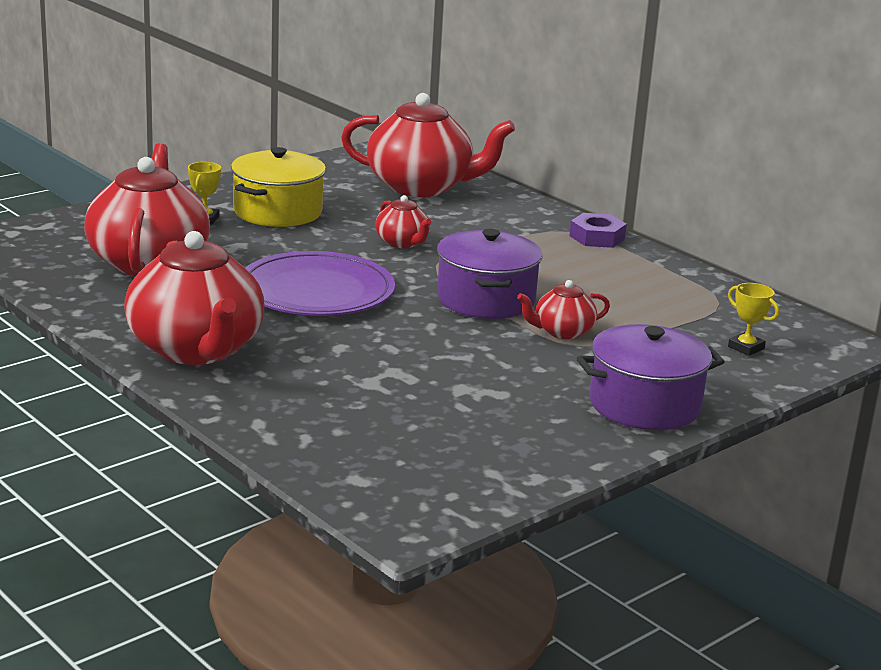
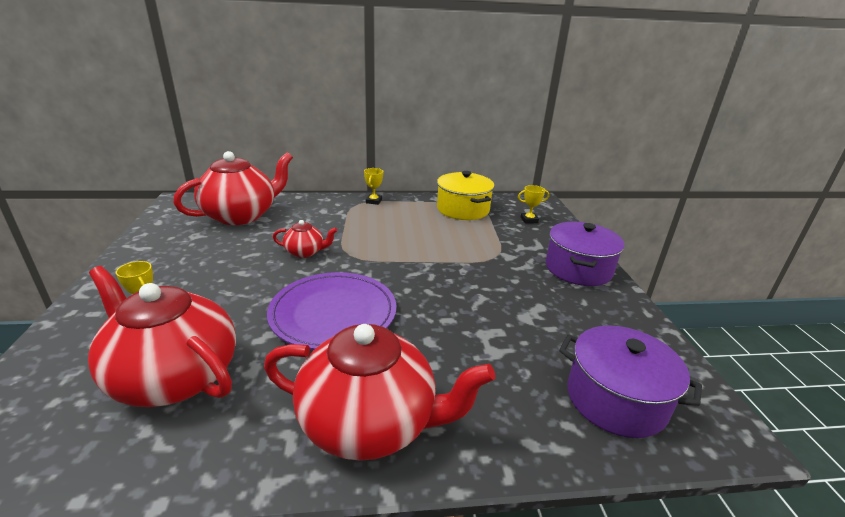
camera: 55 degrees left, 5 degrees up
yellow pot [231,147,326,227] -> yellow pot moved to [437,171,495,220]
purple pot [437,229,543,319] -> purple pot moved to [559,325,702,438]
red teapot [517,280,610,339] -> none
purple nut [569,213,627,248] -> yellow trophy [364,168,383,205]

